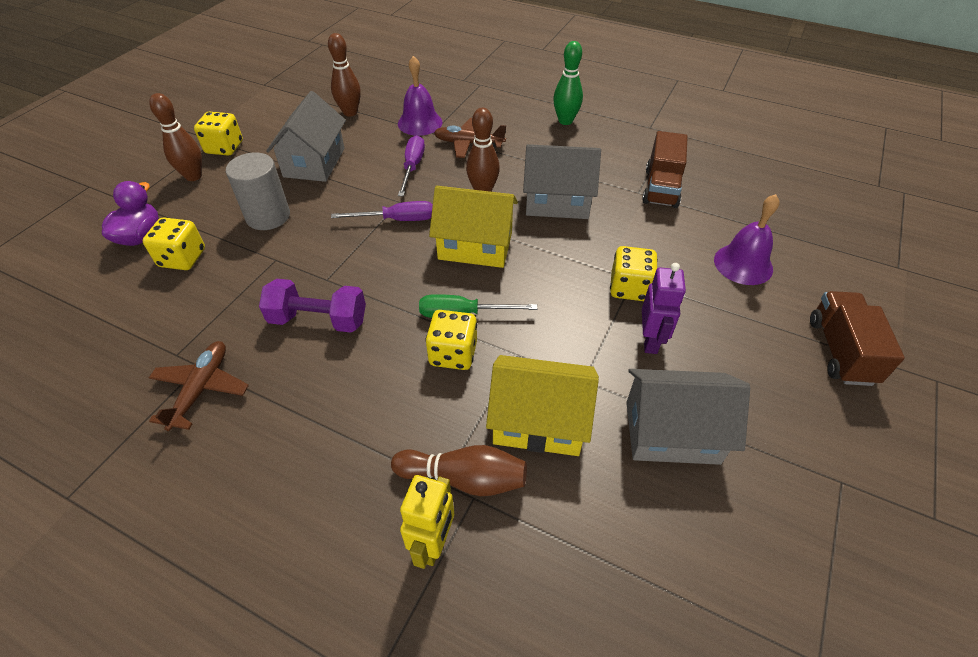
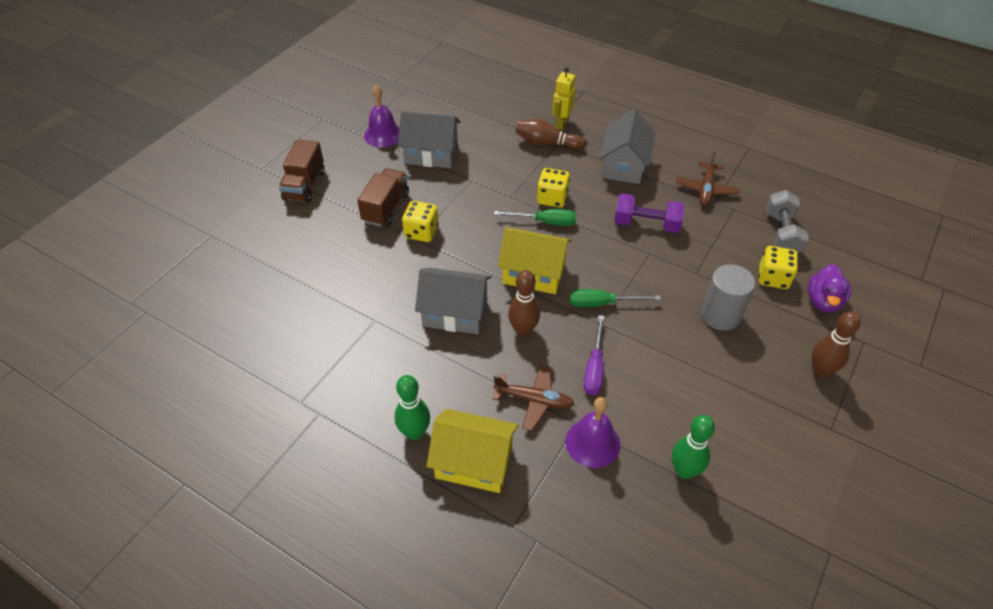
camera: 175 degrees left, 0 degrees up
yellow dice [194,112,243,156] -> none
grey house [266,91,346,182] -> grey house moved to [599,109,655,184]
brown bowling pin [328,33,361,117] -> green bowling pin [672,415,715,479]
purple screwdriver [331,201,433,221] -> green screwdriver [570,289,661,307]
yellow house [486,355,599,456] -> yellow house moved to [427,409,518,493]
brown truck [642,131,688,208] -> brown truck moved to [357,168,409,227]
purple robot [642,263,686,354] -> none
purple bell [714,194,780,285] -> purple bell moved to [364,85,400,148]
none -> grey dumbbell [766,190,809,253]

